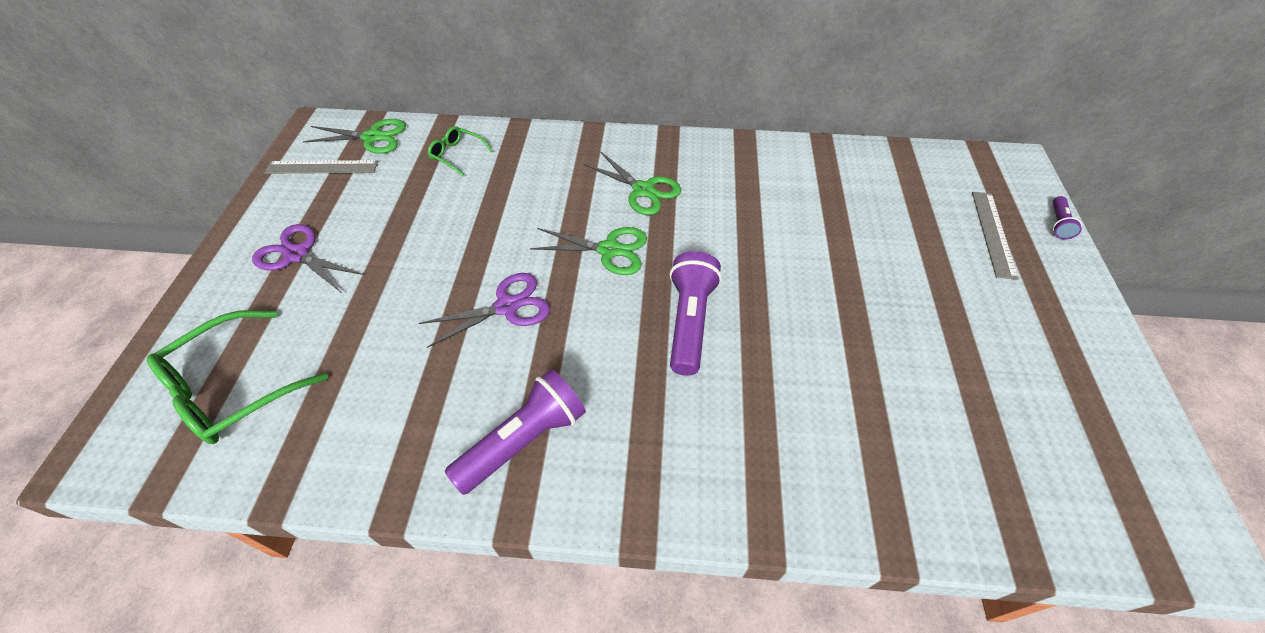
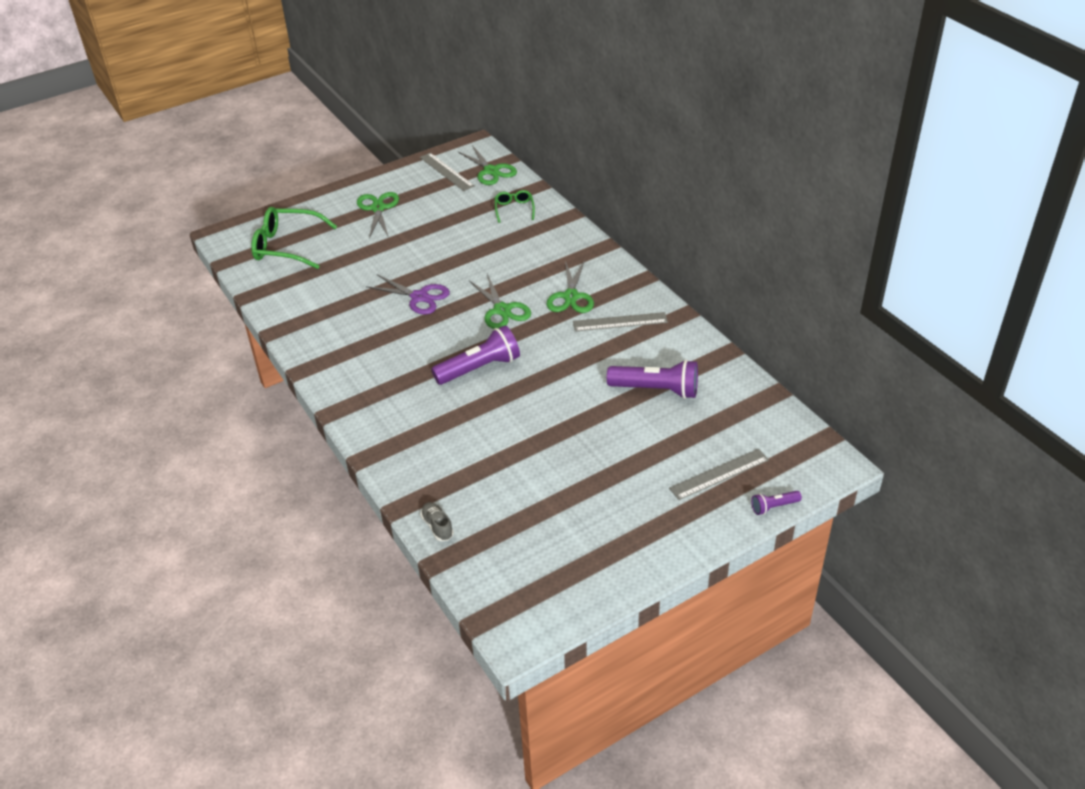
camera: 55 degrees right, 10 degrees down
purple scissors [252,224,364,292] -> green scissors [357,192,399,238]
purple flashlight [445,369,586,495] -> purple flashlight moved to [607,360,698,399]
none -> grey shoe [420,502,454,541]
none -> grey ruler [573,312,668,332]

